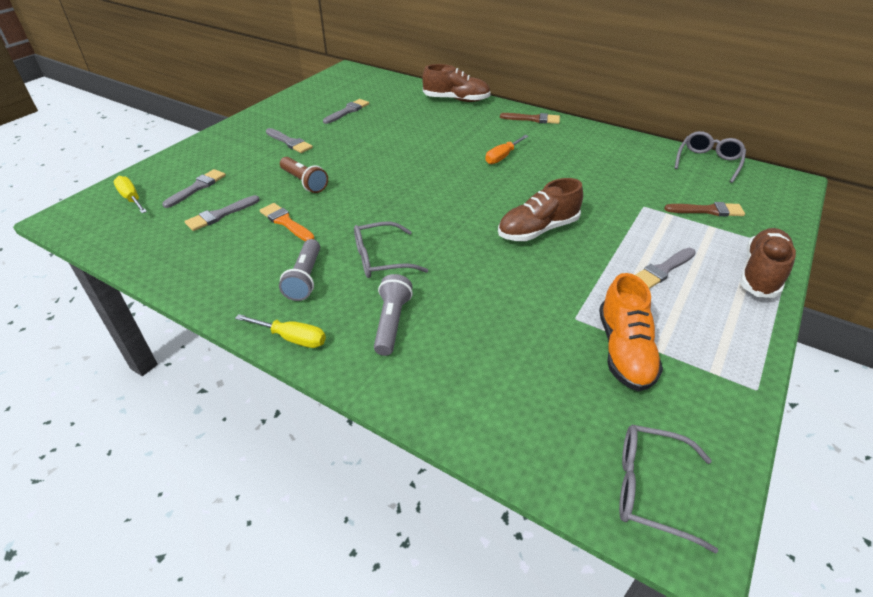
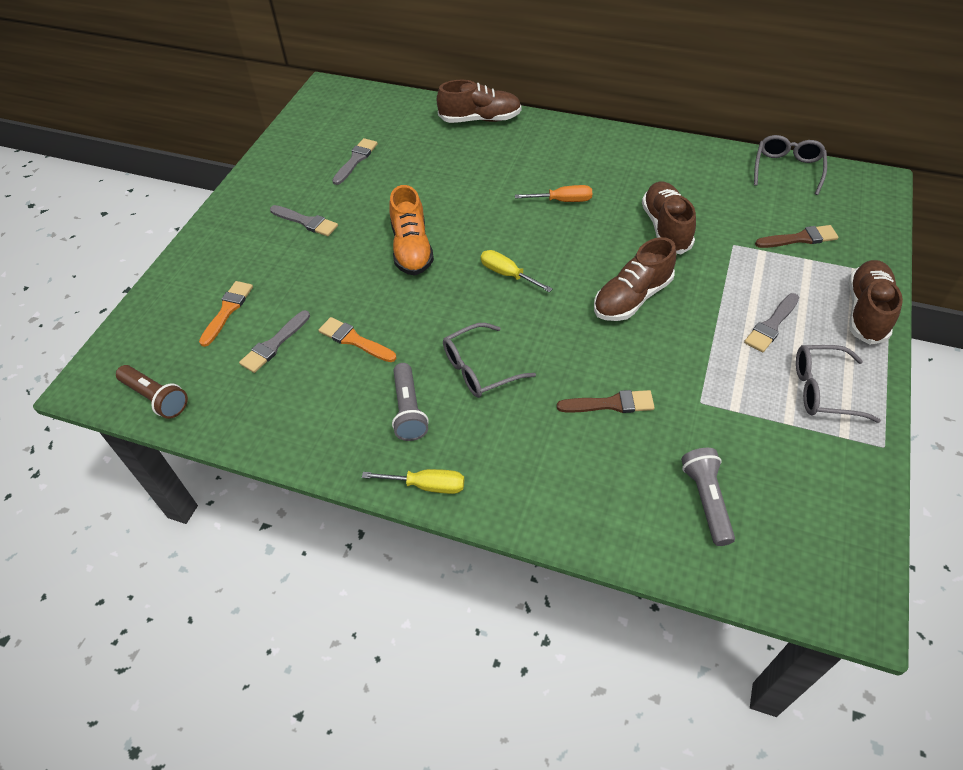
camera: 10 degrees left, 10 degrees up
yellow screwdriver [113,176,147,213] -> yellow screwdriver moved to [481,250,553,292]
grey brush [162,169,226,208] -> orange brush [199,281,253,347]
brown flashlight [280,157,328,193] -> brown flashlight moved to [116,365,188,419]
grey flashlight [374,274,413,356] -> grey flashlight moved to [681,448,735,546]
orange screwdriver [485,135,529,164] -> orange screwdriver turned 120 degrees counterclockwise [515,185,592,202]
brown brush [500,113,560,124] -> brown brush moved to [557,390,655,413]
orange shoe [599,273,663,391] -> orange shoe moved to [389,185,434,276]
grey glasses [619,425,718,553] -> grey glasses moved to [796,345,881,423]
none -> brown shoe [642,181,696,254]

